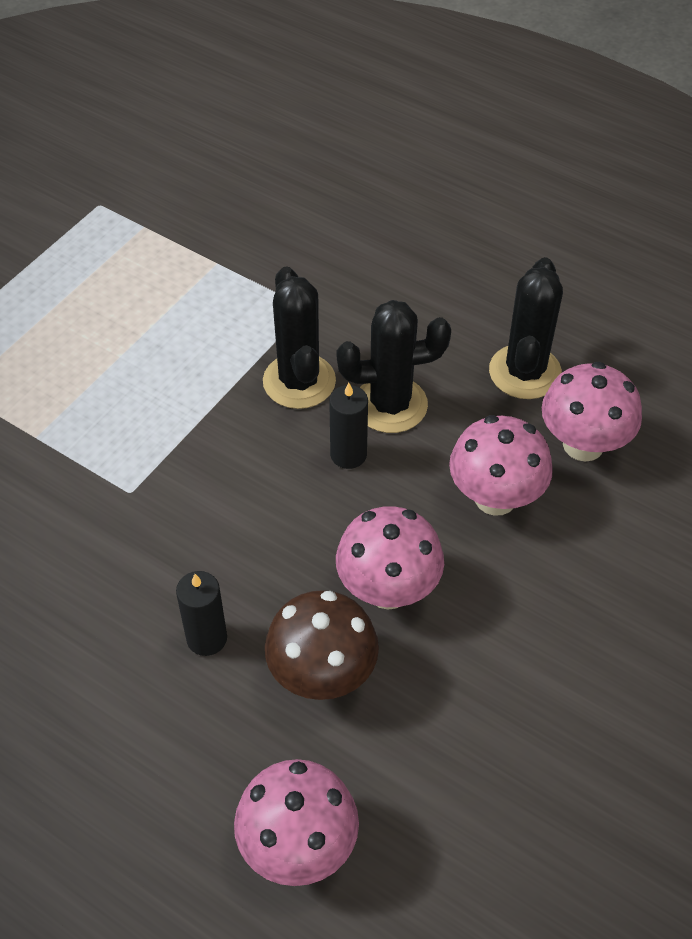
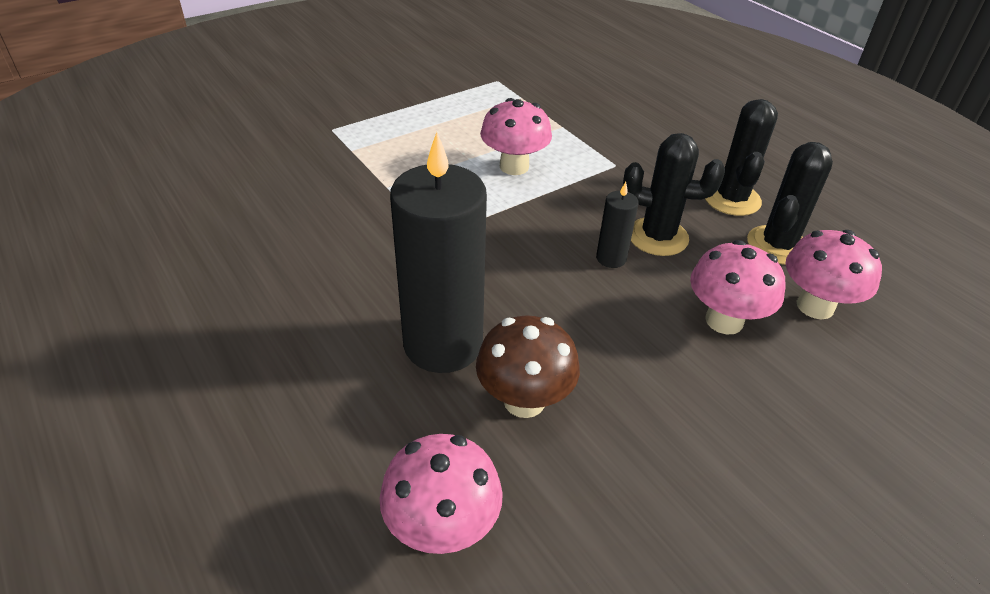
camera: 20 degrees right, 10 degrees down
black candle [176,571,227,656] -> black candle [390,132,487,373], size x2.27
black cactus [263,266,336,409] -> black cactus moved to [705,99,778,216]
pink mushroom [336,506,444,610] -> pink mushroom moved to [480,98,552,175]

